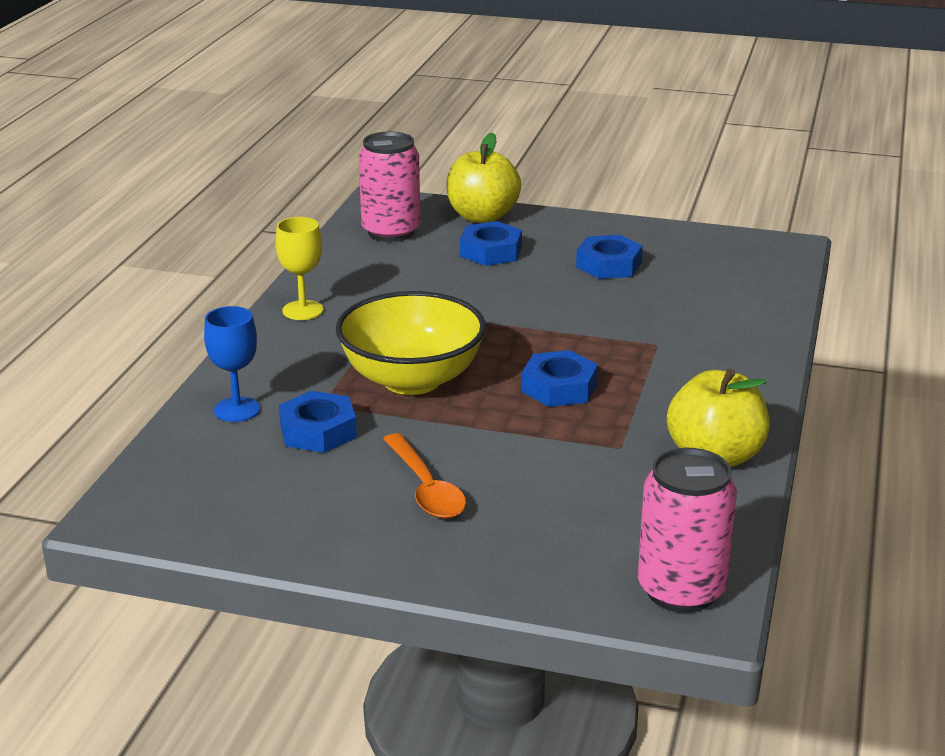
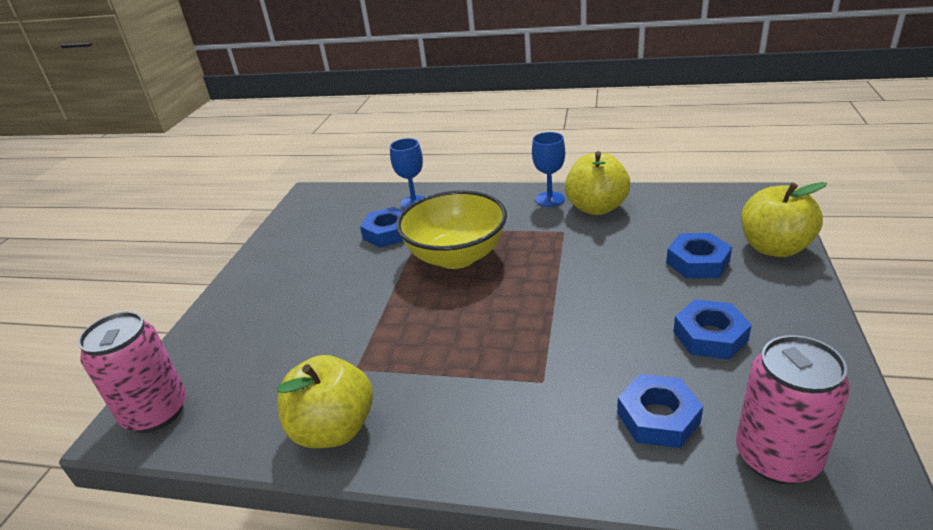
camera: 90 degrees right, 5 degrees up
yellow goblet [276,217,323,320] -> blue goblet [532,132,565,207]
pink can [359,132,420,242] -> pink can moved to [736,335,850,484]
orange spoon [383,433,466,519] -> none
blue nut [522,350,598,407] -> blue nut moved to [617,374,703,448]
none -> yellow apple [565,151,630,215]

